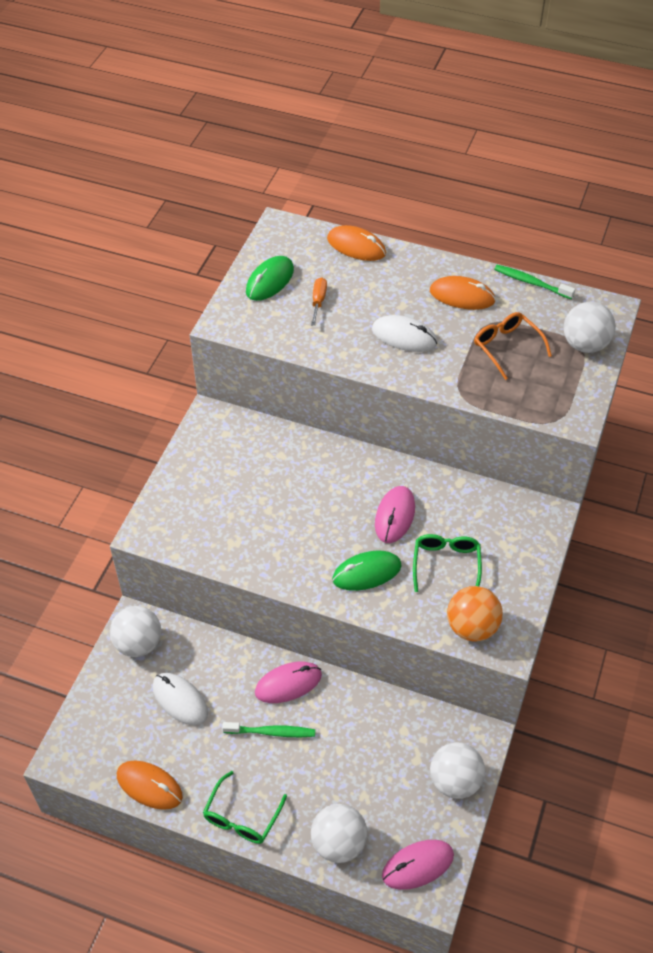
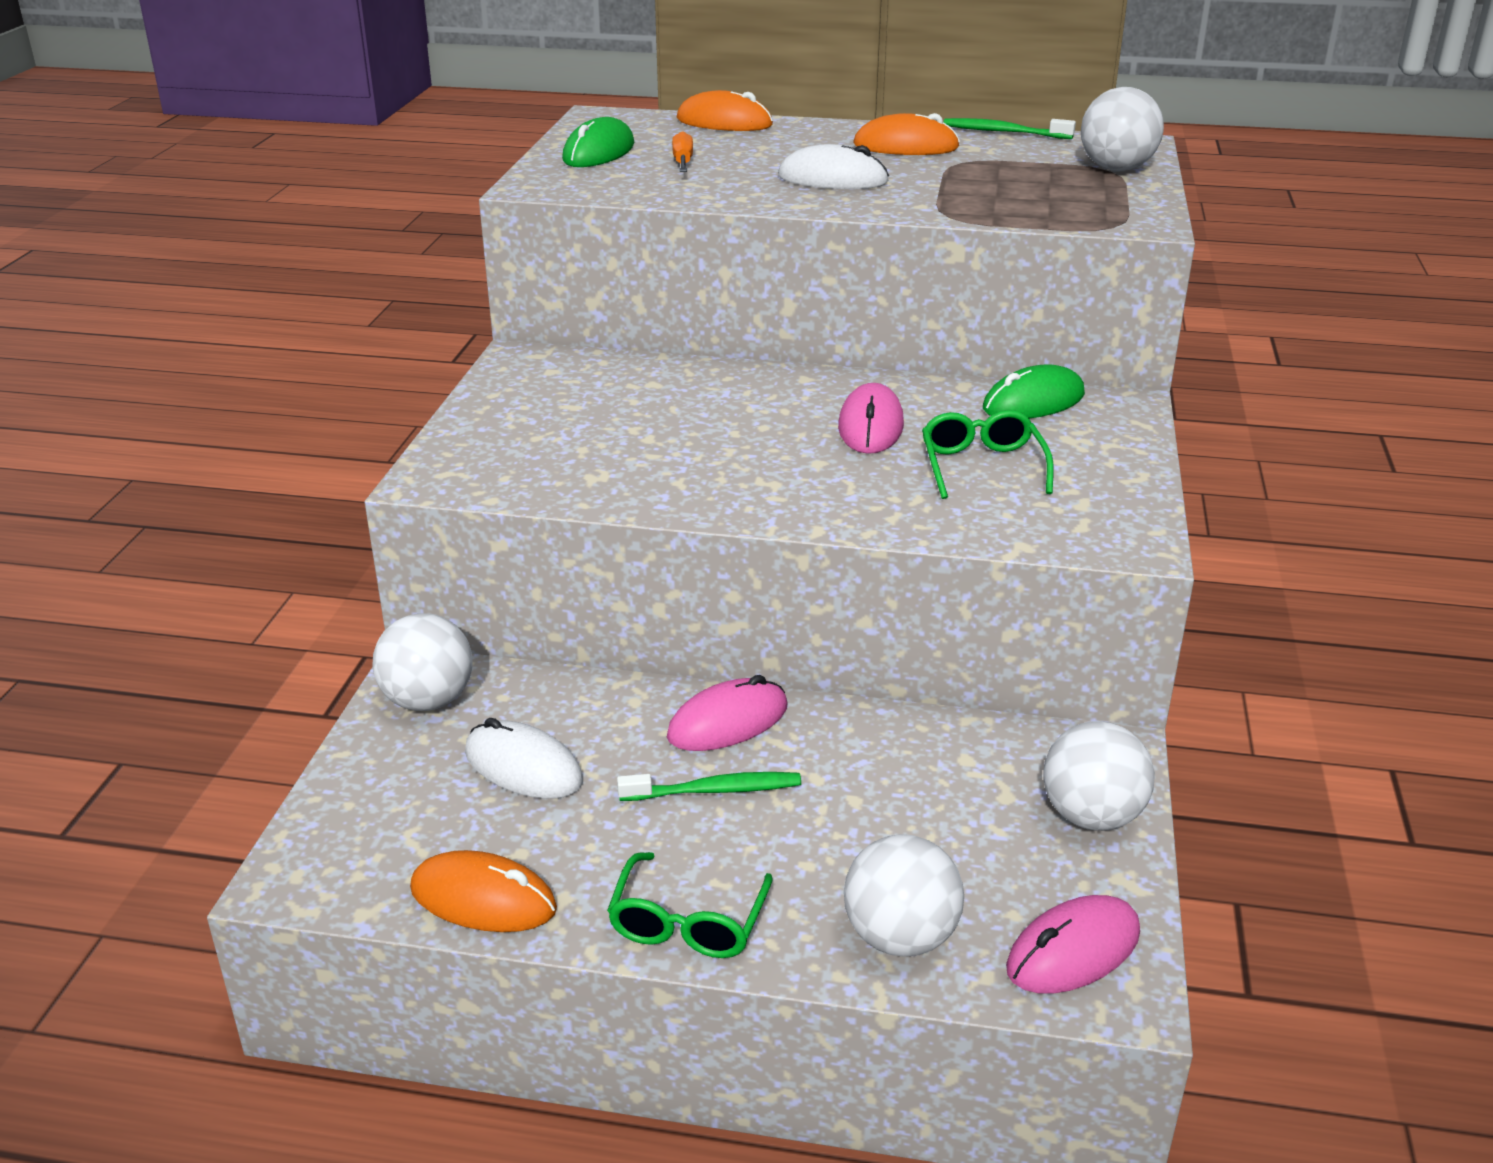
camera: 10 degrees left, 20 degrees down
green mouse [332,551,401,591] -> green mouse moved to [983,364,1085,419]
orange ball [447,586,503,642] -> none
orange glasses [474,312,552,380] -> none

